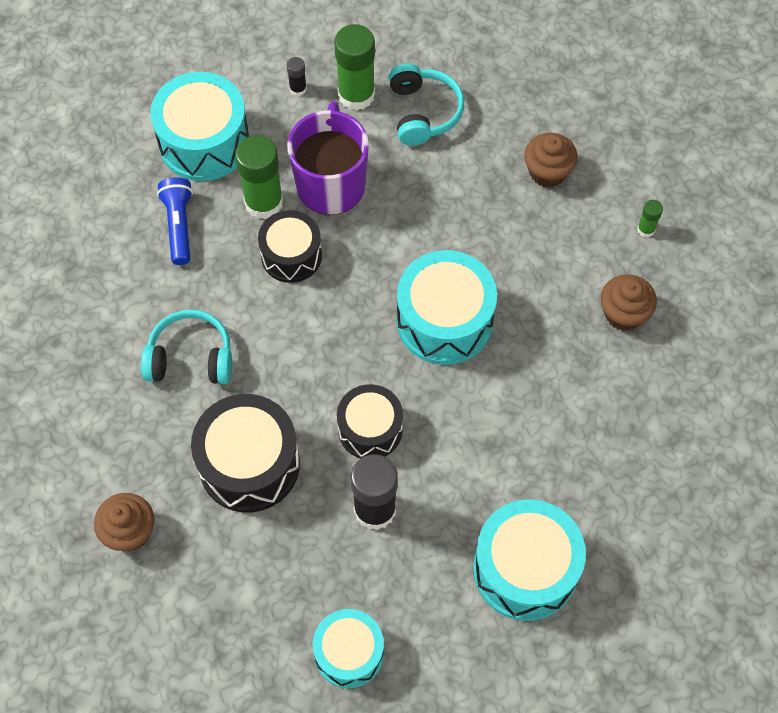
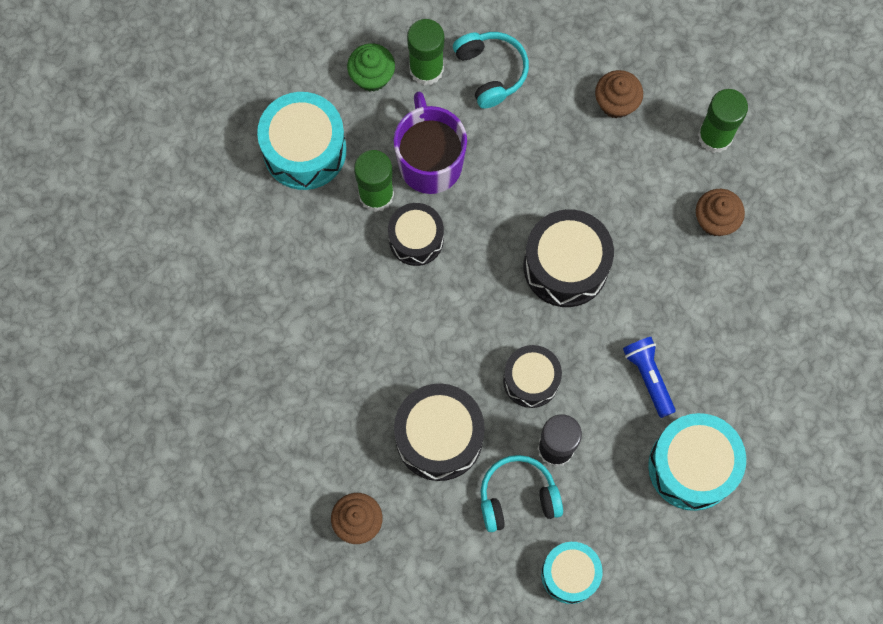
camera: 15 degrees left, 10 degrees up
turquoise headphones [141,309,232,384] -> turquoise headphones moved to [481,455,563,532]
blue flashlight [157,177,193,265] -> blue flashlight moved to [623,337,676,418]
black glue stick [287,57,307,96] -> green cupcake [347,43,395,92]
turquoise drum [397,250,497,365] -> black drum [524,209,614,307]
green glue stick [637,200,663,237] -> green glue stick [698,89,748,153], size x2.15

